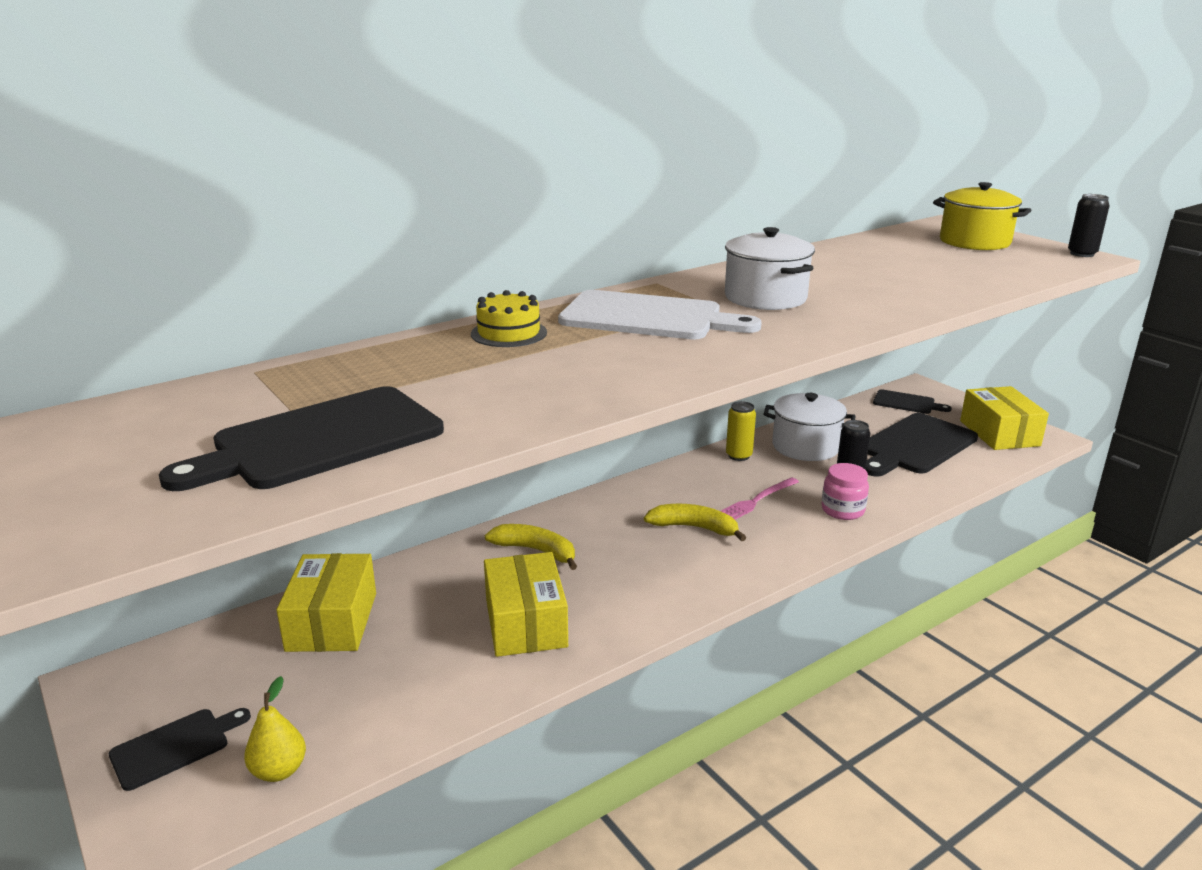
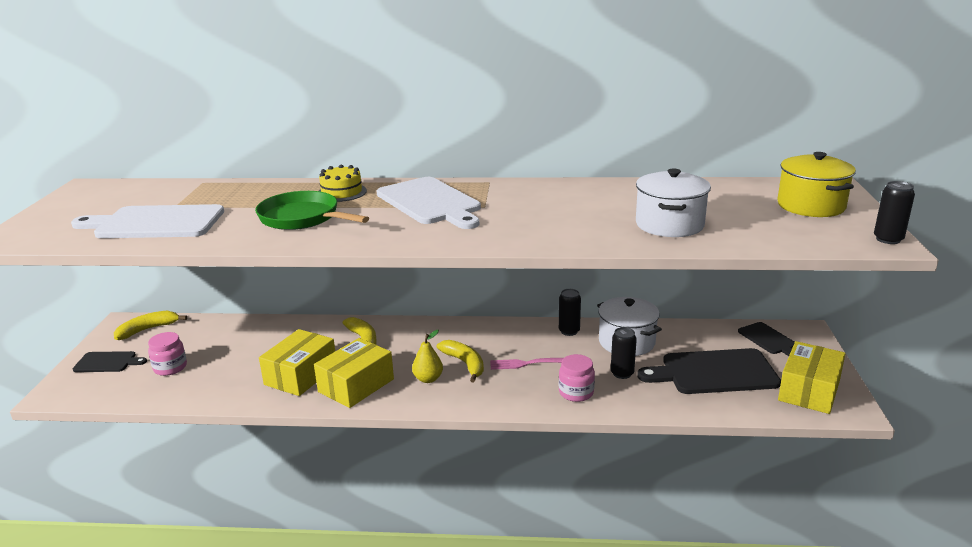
camera: 40 degrees right, 0 degrees up
black cutting board [159,386,444,491] -> white cutting board [71,204,224,238]
yellow pear [244,676,306,782] -> yellow pear moved to [412,330,443,383]
yellow box [276,553,376,652] -> yellow box moved to [314,338,394,408]
white pot [725,227,815,310] -> white pot moved to [636,169,711,237]
yellow can [726,401,756,461] -> black can [559,289,581,336]
none -> yellow banana [114,311,187,340]
none -> pink jar [148,332,187,376]
none -> green pan [255,191,369,230]

